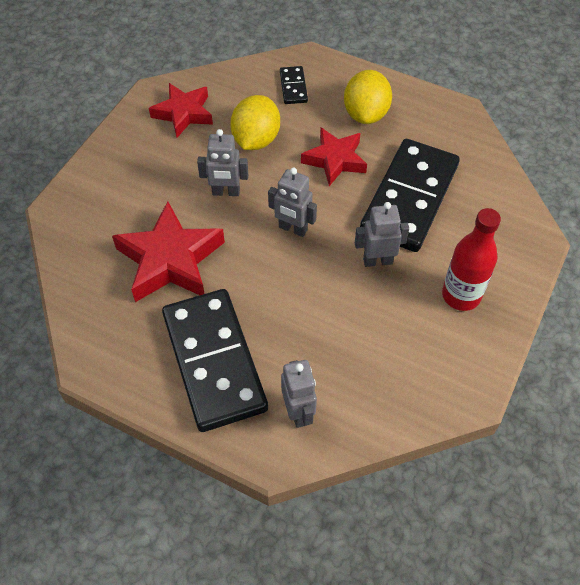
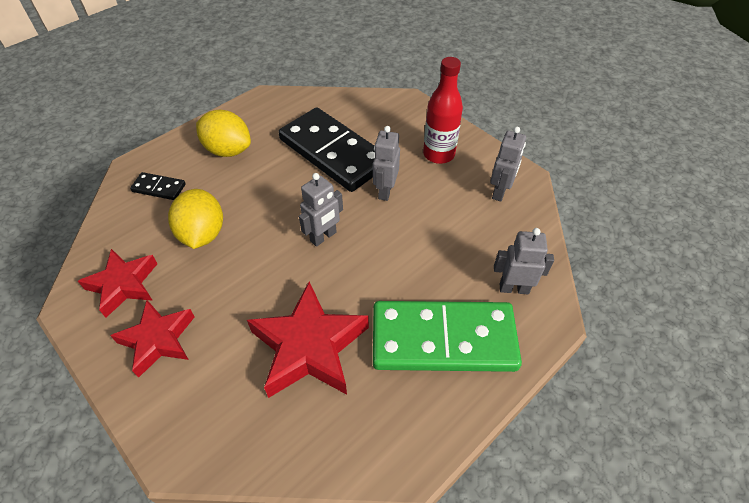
camera: 70 degrees left, 5 degrees down
black domino [162,289,268,432] -> green domino [373,301,522,372]
grey robot [197,129,248,196] -> grey robot moved to [490,127,526,201]
yellow lemon [230,95,280,150] -> yellow lemon turned 45 degrees clockwise [168,189,223,249]
red star [301,127,367,186] -> red star moved to [110,300,195,378]

